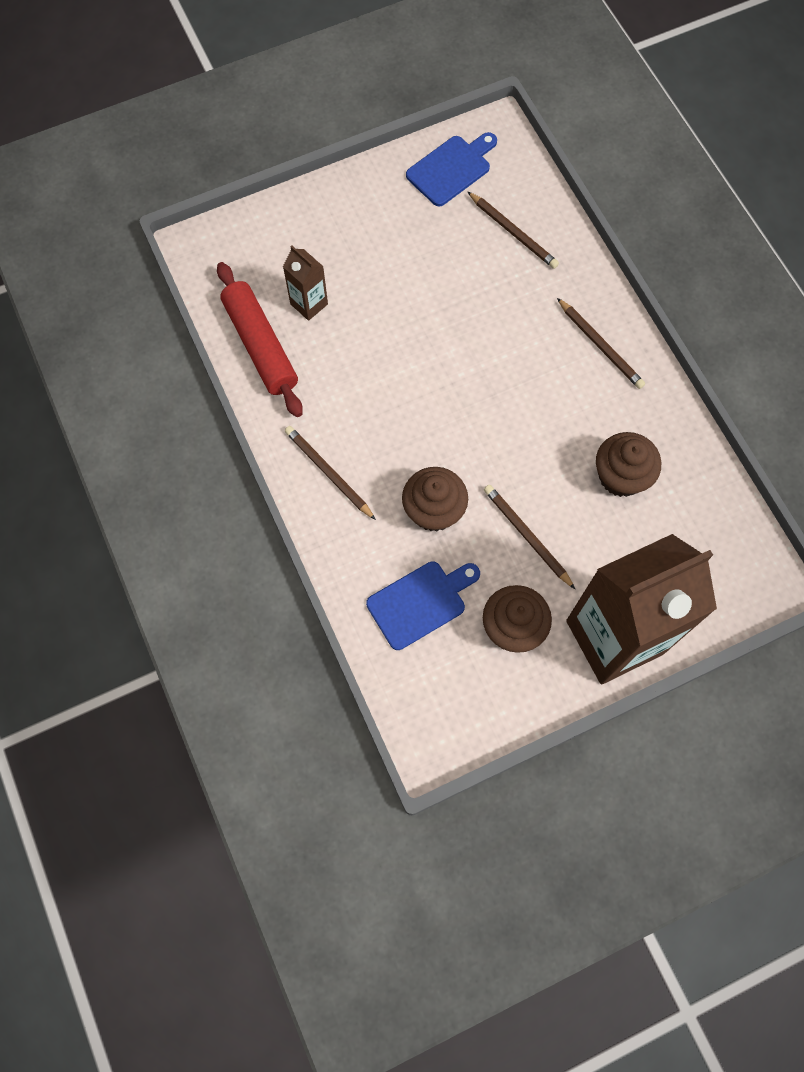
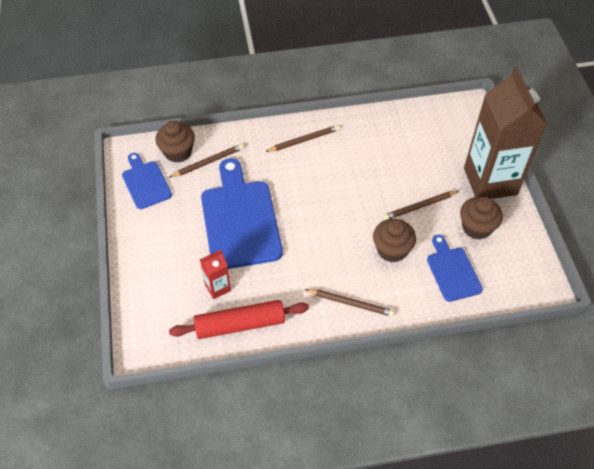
camera: 75 degrees left, 15 degrees down
brown carton [283,246,328,321] -> red carton [200,250,231,299]
brown pencil [285,426,376,520] -> brown pencil turned 135 degrees counterclockwise [305,289,395,317]
brown cupcake [596,432,661,497] -> brown cupcake moved to [156,121,195,163]
none -> blue cutting board [201,158,283,269]

